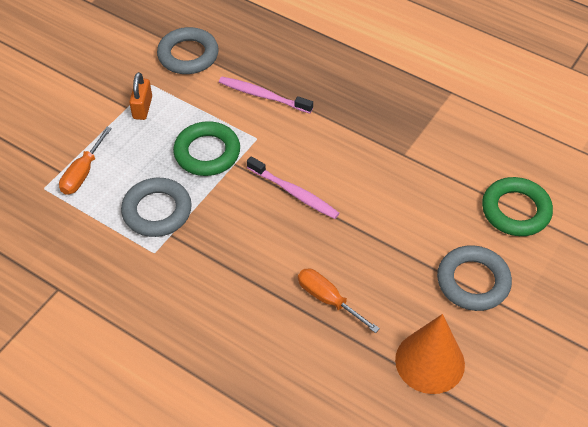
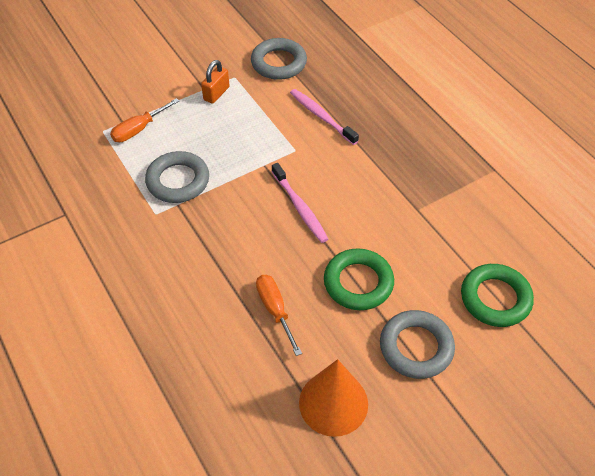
camera: 25 degrees right, 0 degrees up
green ring [173,121,240,176] -> green ring moved to [324,248,394,310]

